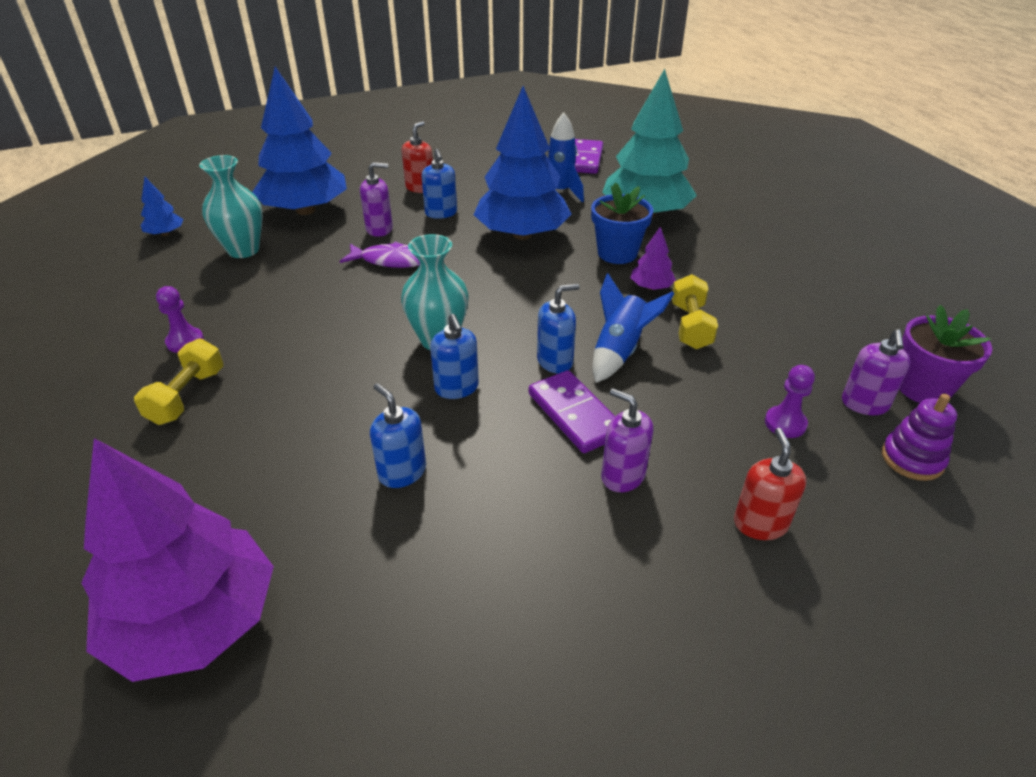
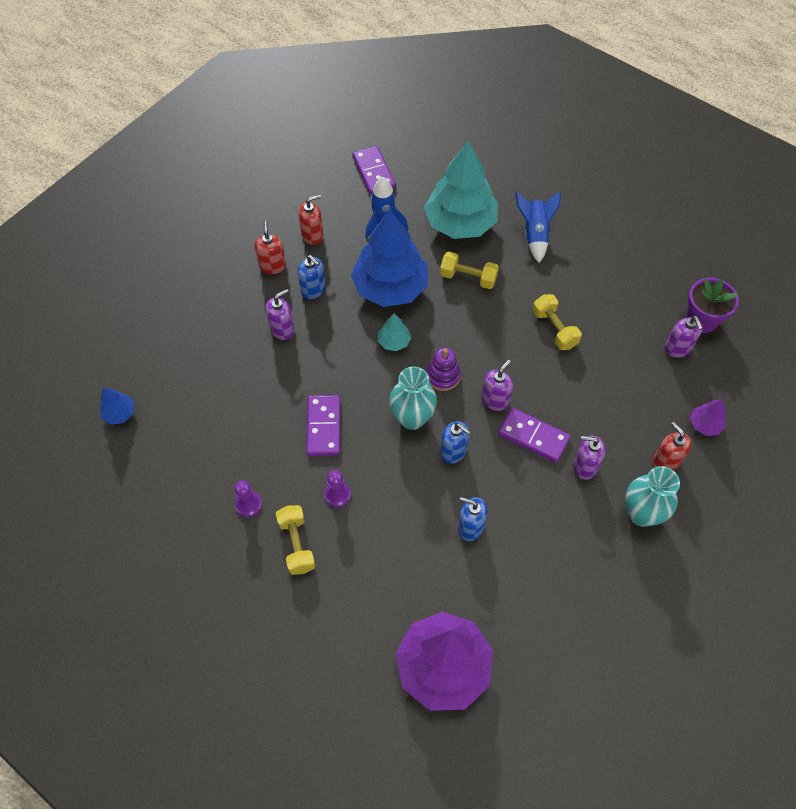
camera: 30 degrees left, 20 degrees up
turquoise vase [199,155,263,258] -> turquoise vase moved to [625,466,680,527]
blue tree [252,67,347,215] -> none
purple fish [340,241,420,268] -> none
blue soap dispenser [537,284,580,373] -> purple soap dispenser [481,359,513,411]
blue flower pot [591,182,653,264] -> yellow dumbbell [440,252,499,289]
blue rocket [592,273,674,383] -> blue rocket moved to [515,191,561,263]
purple tree [631,227,676,290] -> purple tree moved to [690,399,726,436]
purple pawn [765,365,815,438] -> purple pawn moved to [324,471,351,507]
purple stacking toy [882,393,957,481] -> purple stacking toy moved to [426,348,461,391]
none -> red soap dispenser [298,195,324,245]
none -> purple domino [306,395,340,456]
none -> turquoise tree [378,313,411,351]

